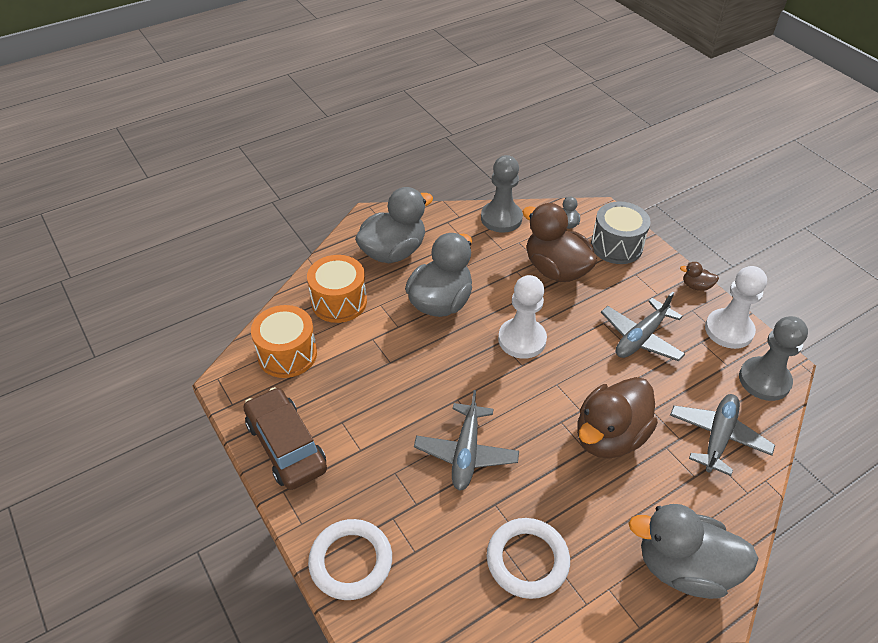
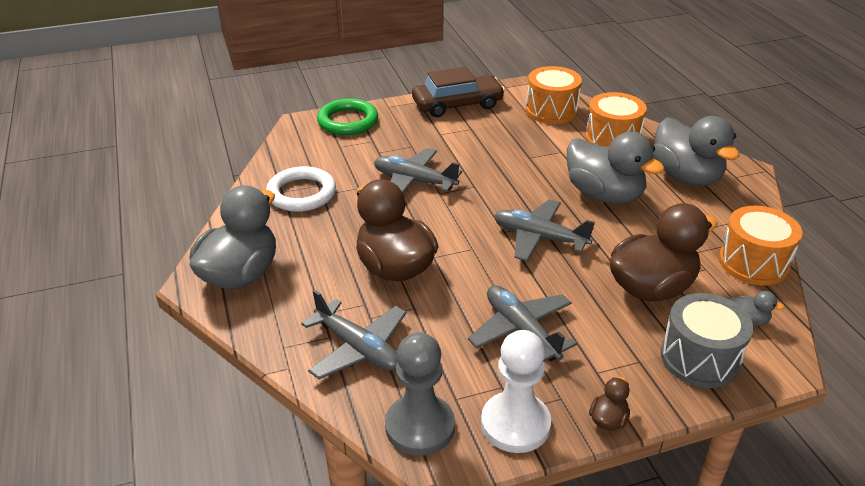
camera: 105 degrees right, 10 degrees down
white ring [308,519,392,600] -> green ring [317,99,378,135]
grey pawn [481,155,523,233] -> orange drum [719,206,802,286]
white pawn [498,275,547,359] -> grey plane [494,199,595,261]

